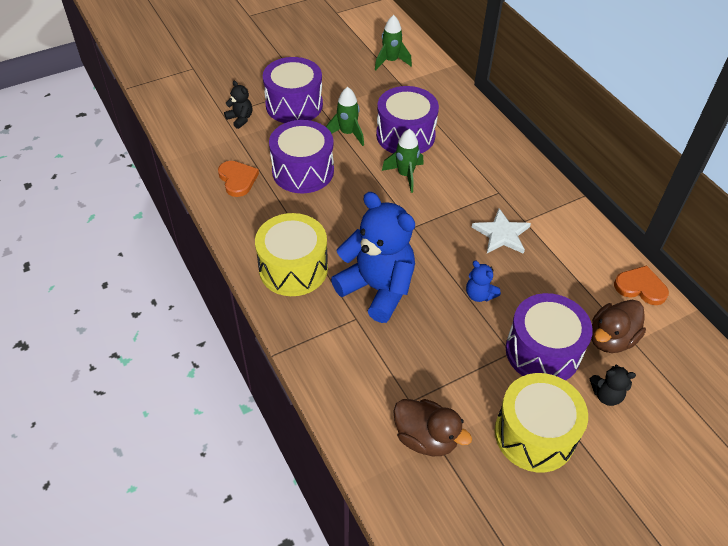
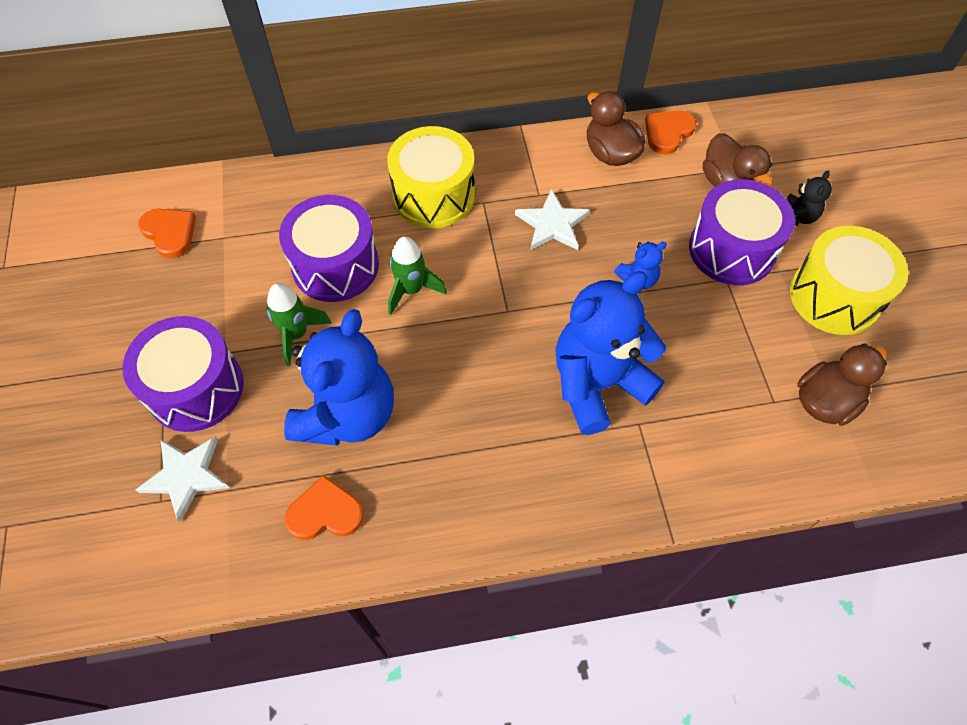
camera: 70 degrees left, 10 degrees up
black teddy bear [224,81,252,129] -> white star [136,436,230,522]
yellow drum [255,213,328,296] -> yellow drum moved to [387,126,475,228]
purple drum [269,120,334,193] -> blue teddy bear [284,309,394,445]
green rocket [375,15,412,70] -> orange heart [138,209,196,258]
none -> brown duck [587,91,645,166]

